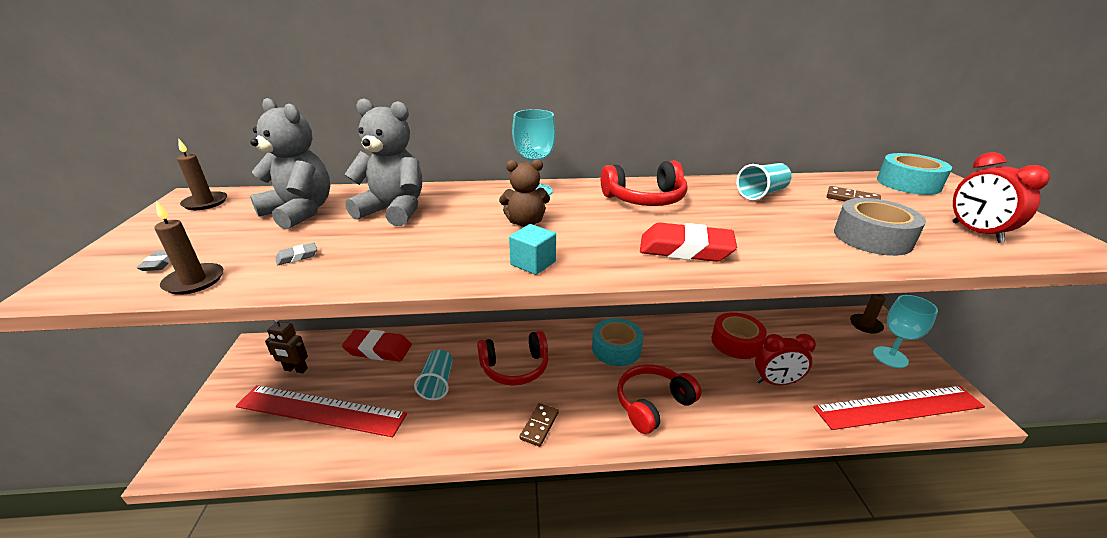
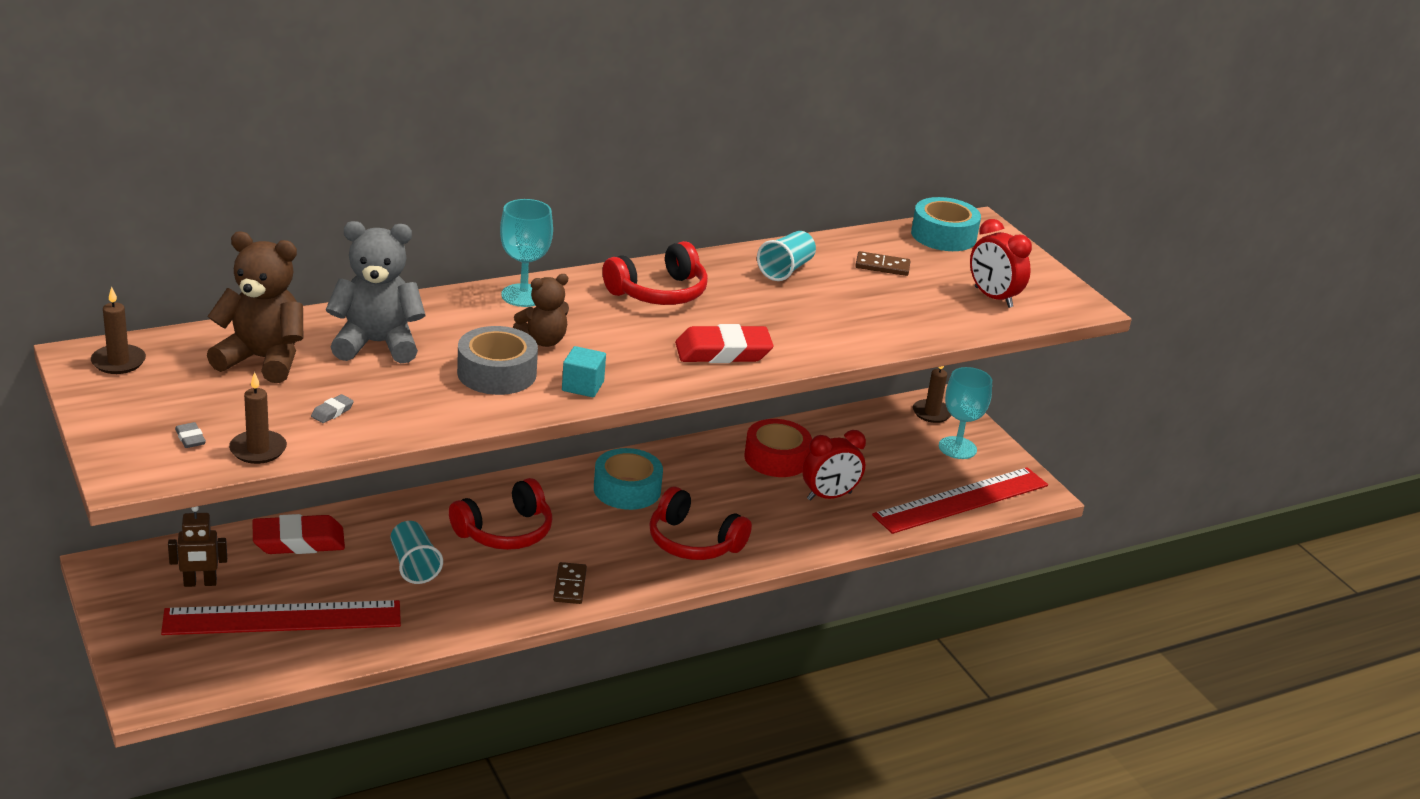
camera: 25 degrees left, 0 degrees up
grey teddy bear [250,98,330,229] -> brown teddy bear [207,231,303,383]
red headphones [617,364,702,434] -> red headphones turned 90 degrees counterclockwise [649,487,752,560]
grey tape [834,198,926,256] -> grey tape moved to [457,326,538,395]

